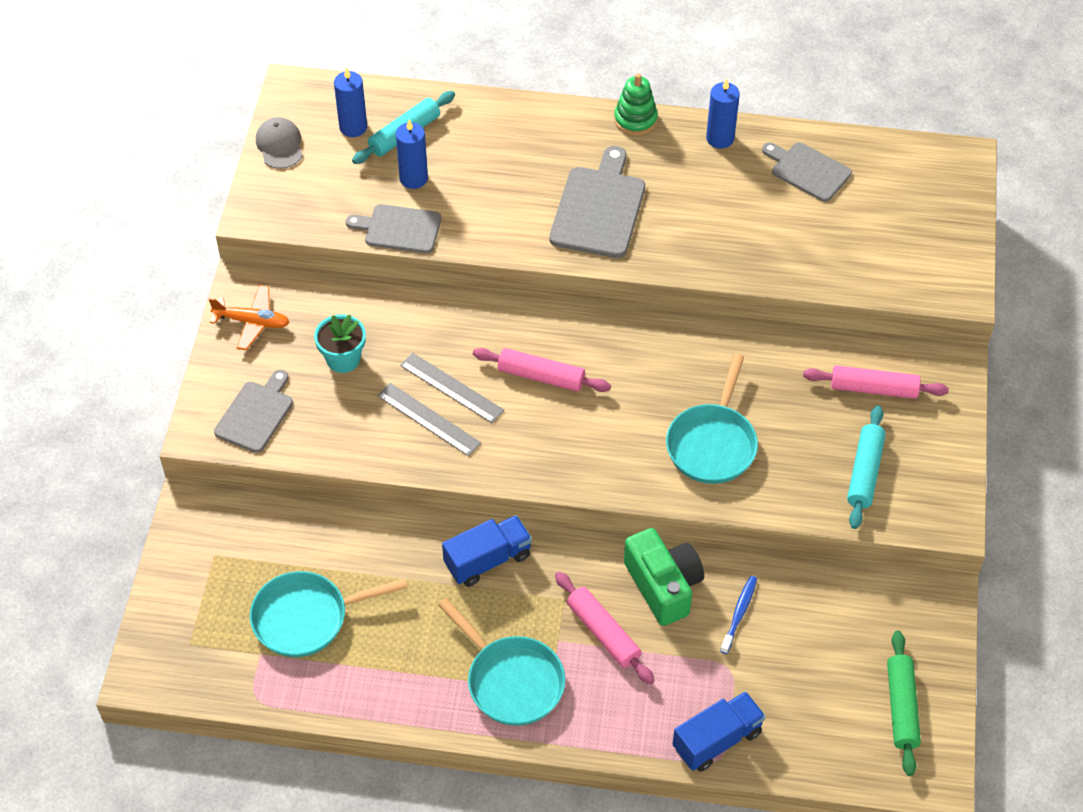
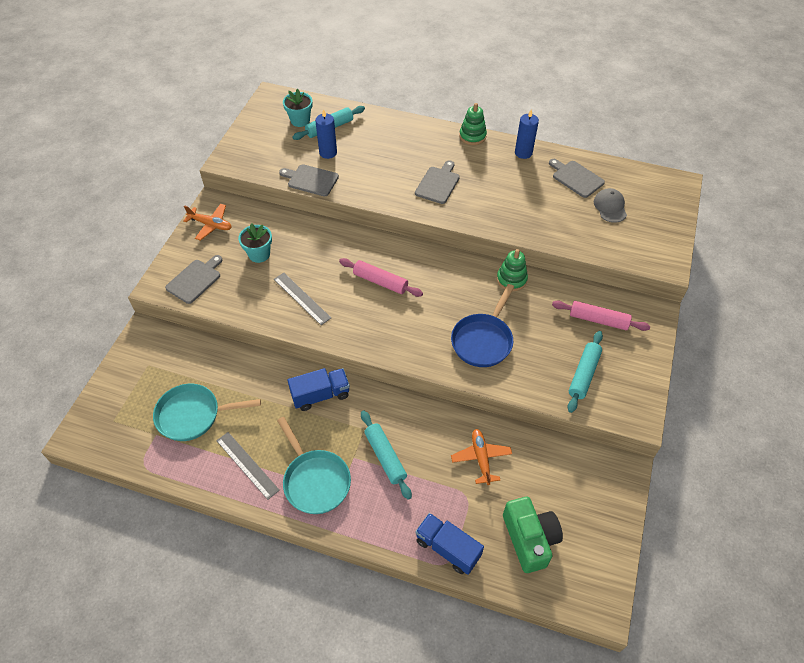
camera: 10 degrees right, 0 degrees up
grey cap [256,117,303,169] -> grey cap moved to [594,188,627,223]
blue candle [334,67,367,137] -> turquoise flower pot [283,89,313,127]
grey ruler [400,353,504,423] -> grey ruler moved to [216,432,280,500]
grey cutting board [549,146,645,258] -> grey cutting board [415,160,460,204], size x0.66
pink rolling pin [555,572,654,684] -> turquoise rolling pin [361,410,412,500]
green camera [624,528,704,626] -> green camera moved to [503,497,563,573]
turquoise pan [666,354,758,484] -> blue pan [451,284,514,367]
blue truck [672,691,766,772] -> blue truck turned 120 degrees counterclockwise [415,513,484,575]
blue toothbrush [720,576,757,654] -> orange plane [451,429,512,485]
green rolling pin [887,631,921,776] -> none
none -> green stacking toy [497,249,528,291]

